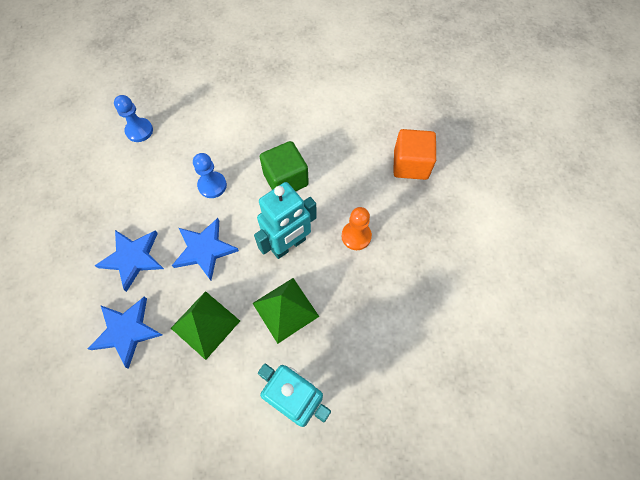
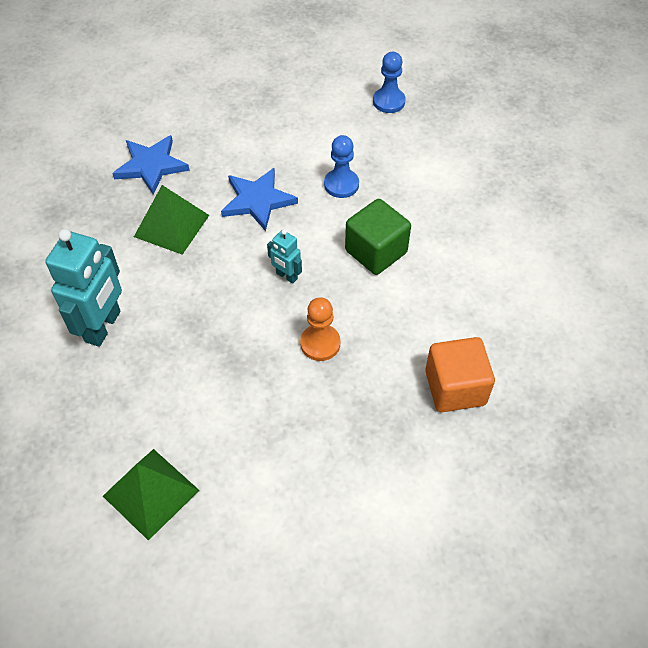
camera: 75 degrees right, 10 degrees down
blue star [95,230,164,292] -> none
green pyramid [252,278,319,344] -> green pyramid moved to [103,449,200,541]
turquoise robot [254,182,317,259] -> turquoise robot [267,229,302,284], size x0.50

